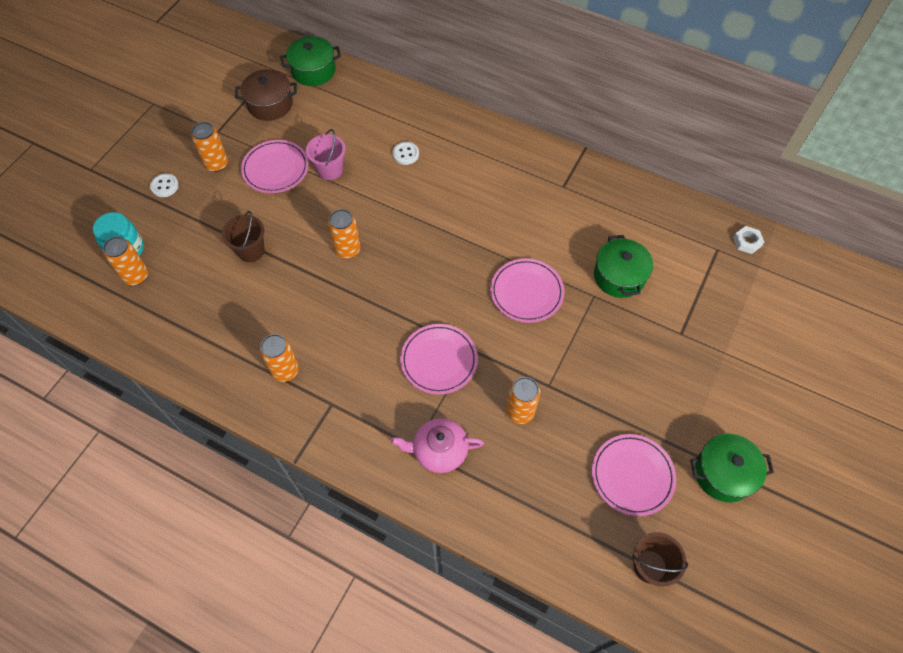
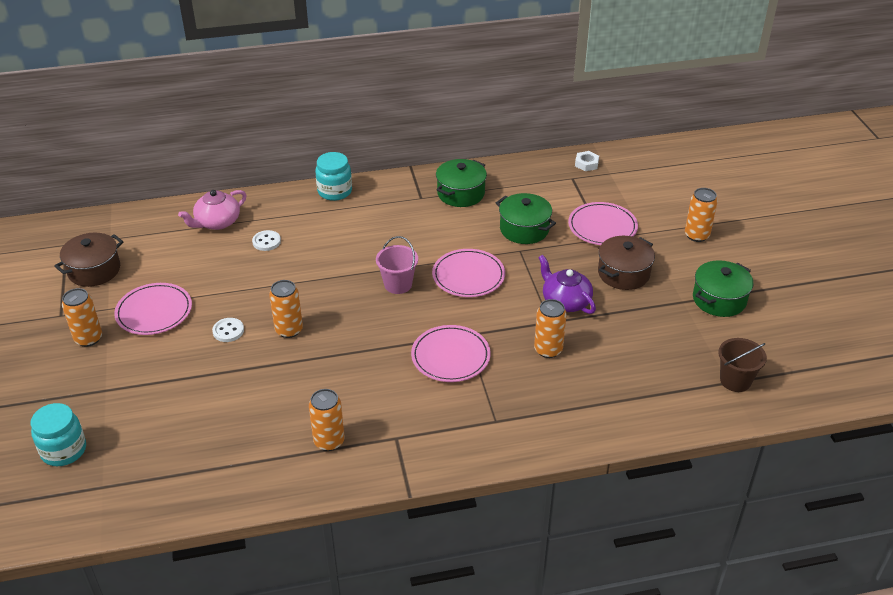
camera: 40 degrees left, 20 degrees down
orange can [103,236,148,285] -> orange can moved to [685,188,718,242]
white button [150,173,179,197] -> white button moved to [212,318,244,342]
brown bucket [222,211,265,262] -> none
green pot [280,36,341,86] -> green pot moved to [436,159,487,207]
pink bucket [306,129,346,180] -> pink bucket moved to [376,236,418,294]
pink teapot [391,418,484,473] -> pink teapot moved to [178,190,247,230]
pink plate [592,434,676,516] -> pink plate moved to [568,202,638,245]
none -> turquoise jar [315,152,352,201]
none -> purple teapot [538,255,596,314]
none -> brown pot [598,236,655,290]

